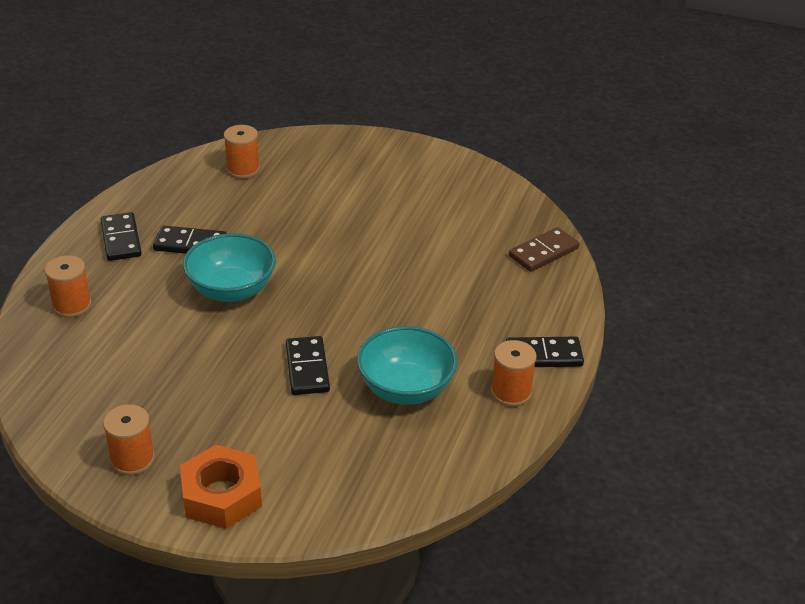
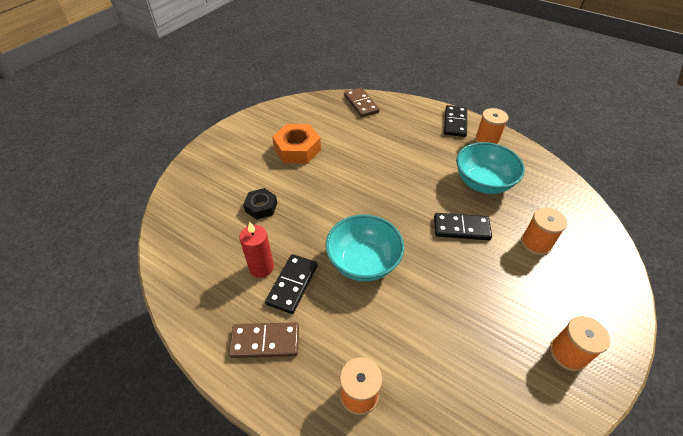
camera: 75 degrees left, 10 degrees up
black domino [101,212,142,261] -> brown domino [229,322,299,358]
orange nut [180,445,262,529] -> orange nut moved to [272,124,321,164]
orange spool [224,125,260,179] -> orange spool moved to [521,207,567,255]
none -> red candle [239,221,274,278]
none -> black nut [243,188,277,220]

